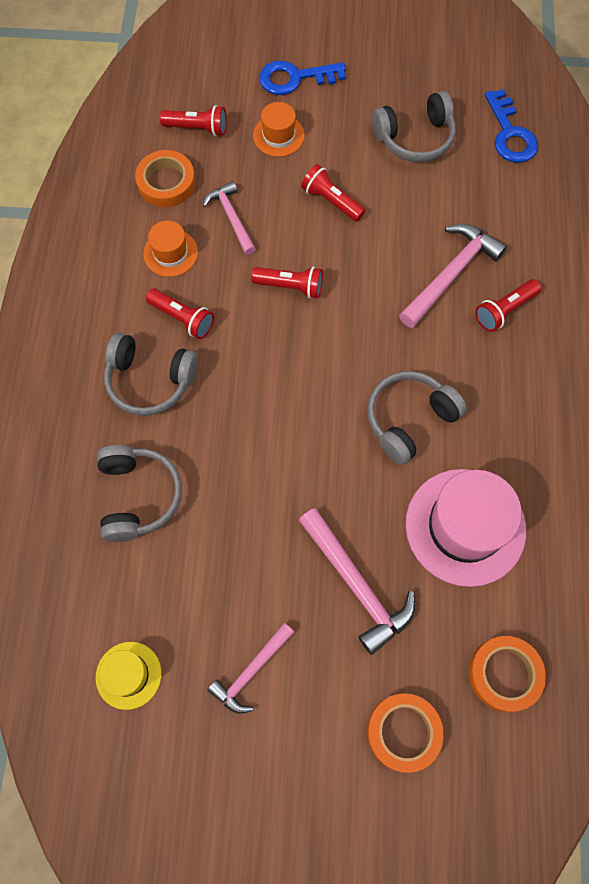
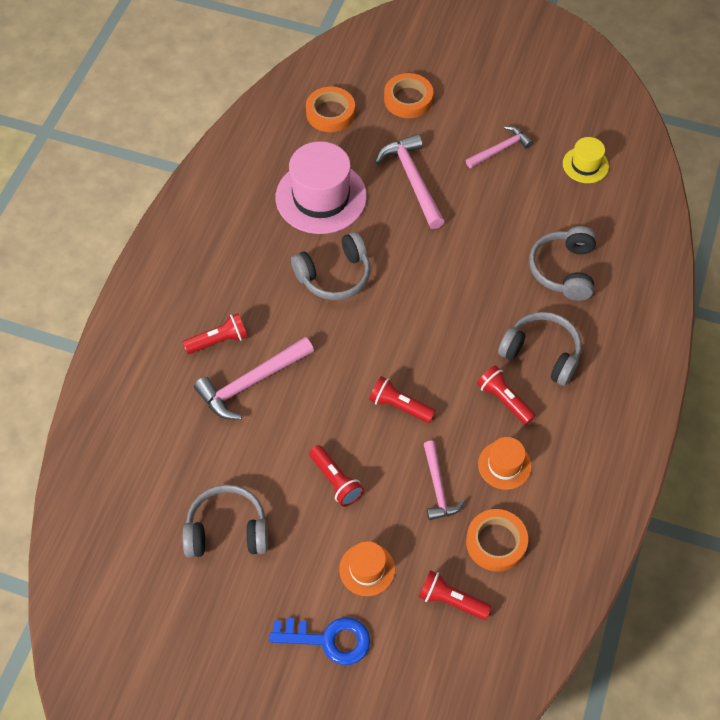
camera: 165 degrees left, 10 degrees down
blue key [485,89,538,163] -> none

